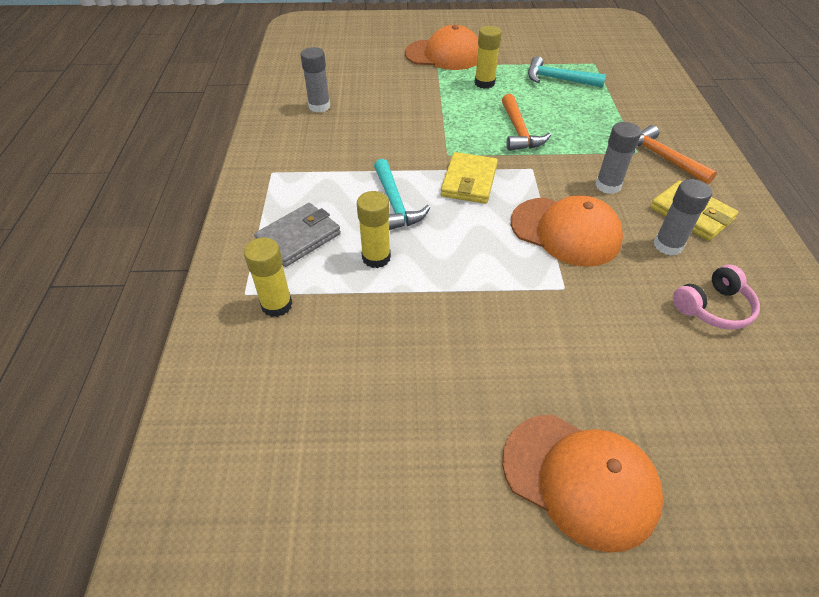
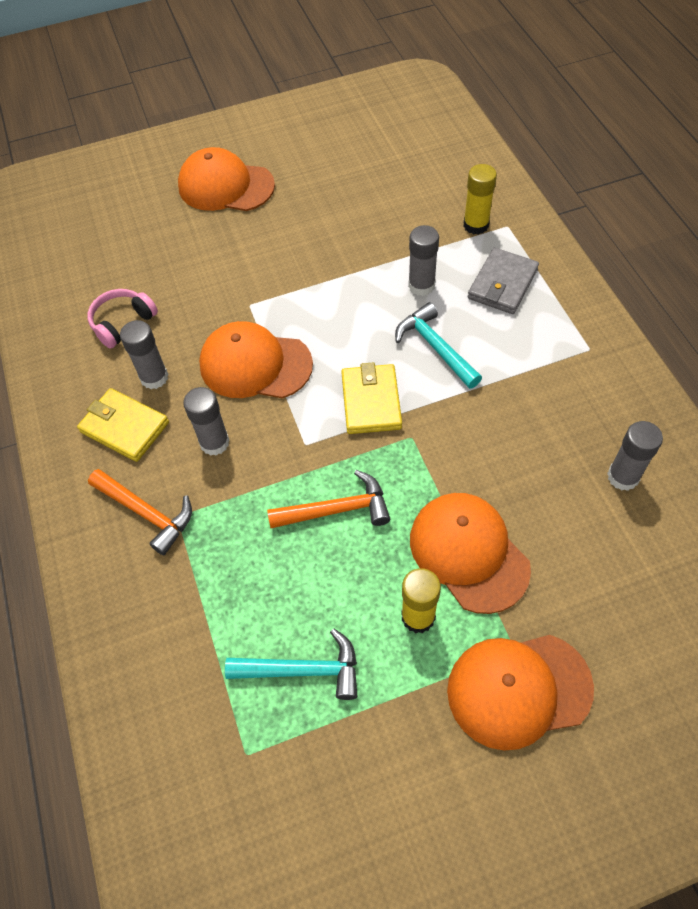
camera: 165 degrees right, 10 degrees up
yellow glue stick [357,191,391,268] -> grey glue stick [408,225,439,296]
orange hammer [502,94,551,151] -> orange hammer turned 105 degrees clockwise [267,470,390,528]
none -> orange cap [410,493,531,614]

